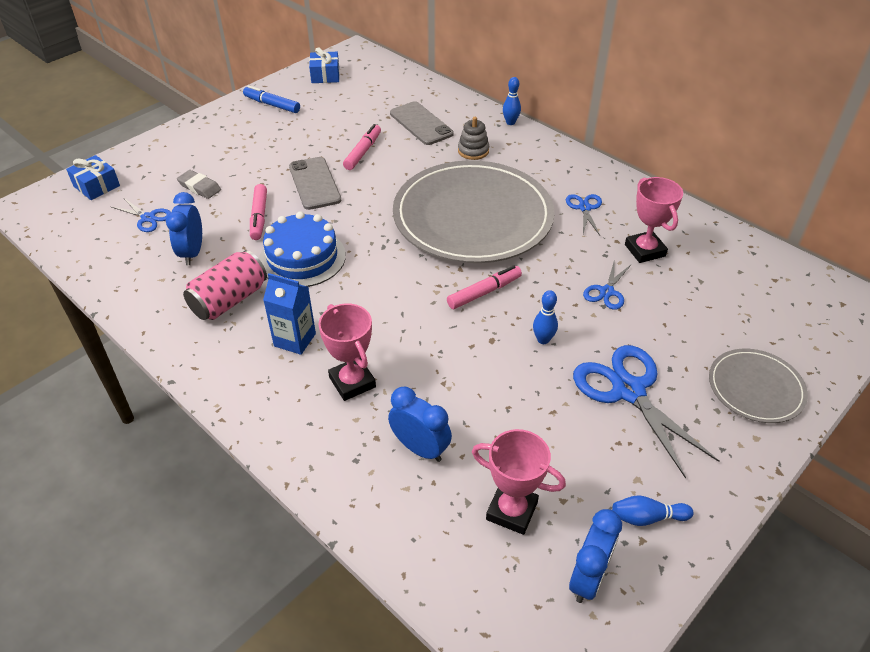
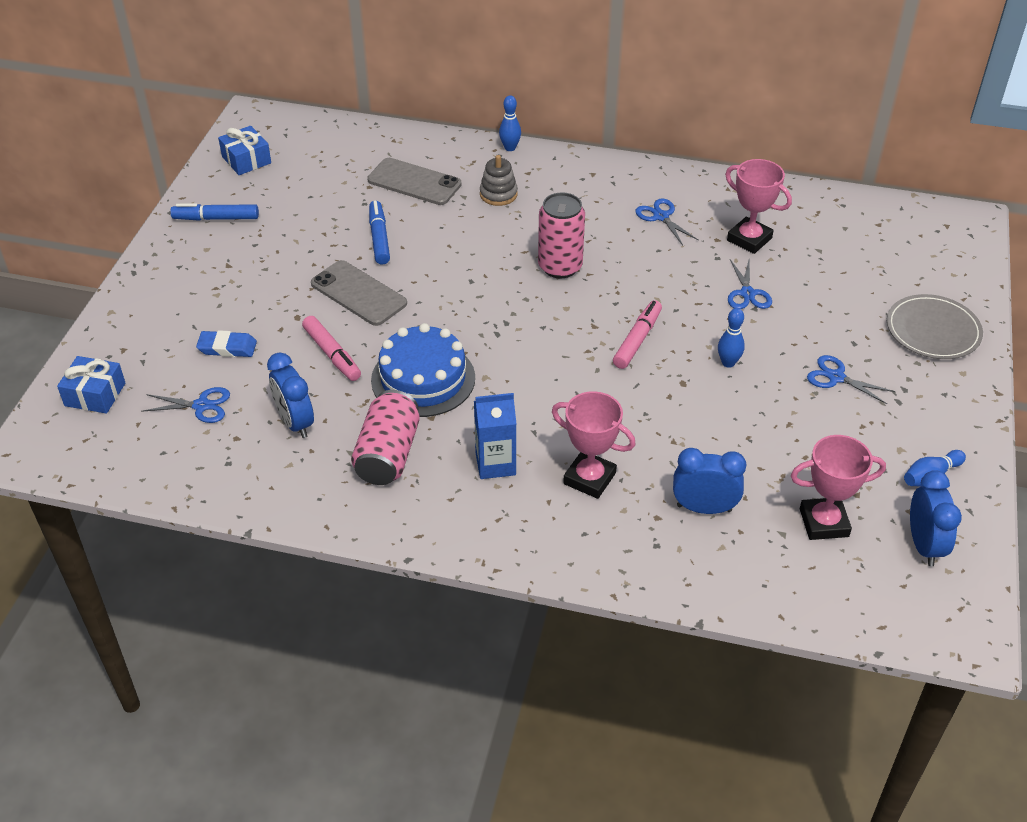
camera: 30 degrees left, 0 degrees up
grey eraser [177,170,221,199] -> blue eraser [196,330,257,357]
pink marker [343,124,381,170] -> blue marker [369,201,390,265]
grey plate [393,160,555,263] -> pink can [538,192,585,278]
blue scissors [573,345,720,479] -> blue scissors [807,355,895,404], size x0.51

